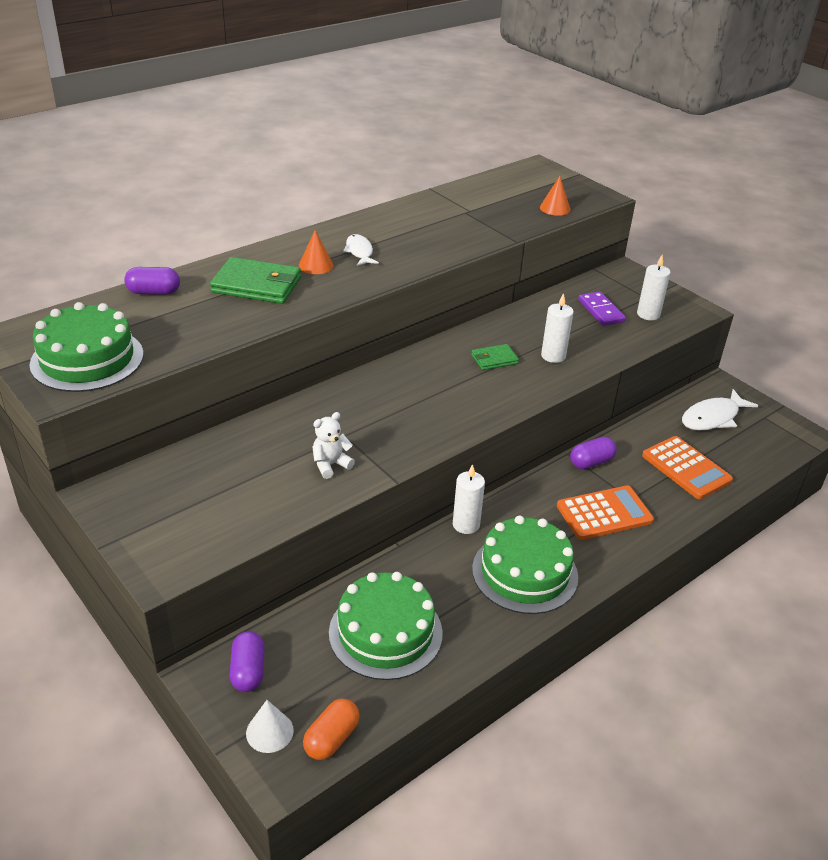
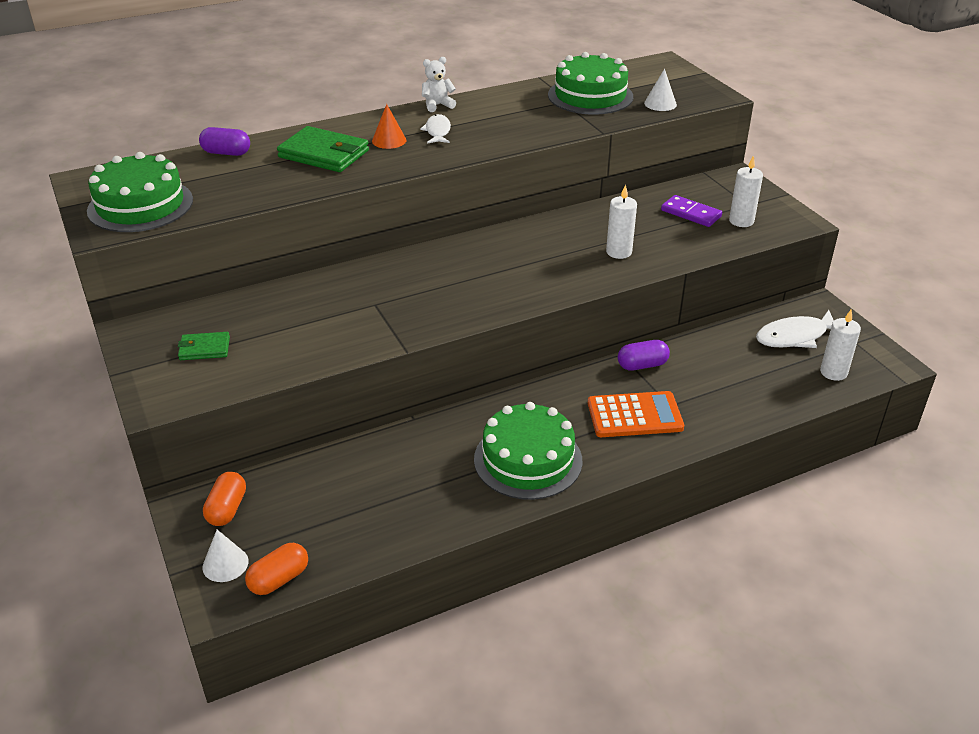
camera: 15 degrees right, 0 degrees up
purple capsule [230,631,265,692] -> orange capsule [203,472,246,526]
white teddy bear [312,412,355,479] -> white teddy bear moved to [422,57,456,112]
green cake [329,572,443,680] -> green cake moved to [548,52,633,115]
white candle [453,464,485,534] -> white candle moved to [820,309,861,381]
green wallet [471,344,519,370] -> green wallet moved to [178,332,230,360]
orange cone [540,176,570,216] -> white cone [644,69,677,111]
purple domino [578,292,626,326] -> purple domino turned 45 degrees counterclockwise [661,195,722,227]
orange calculator [642,436,733,499] -> none

